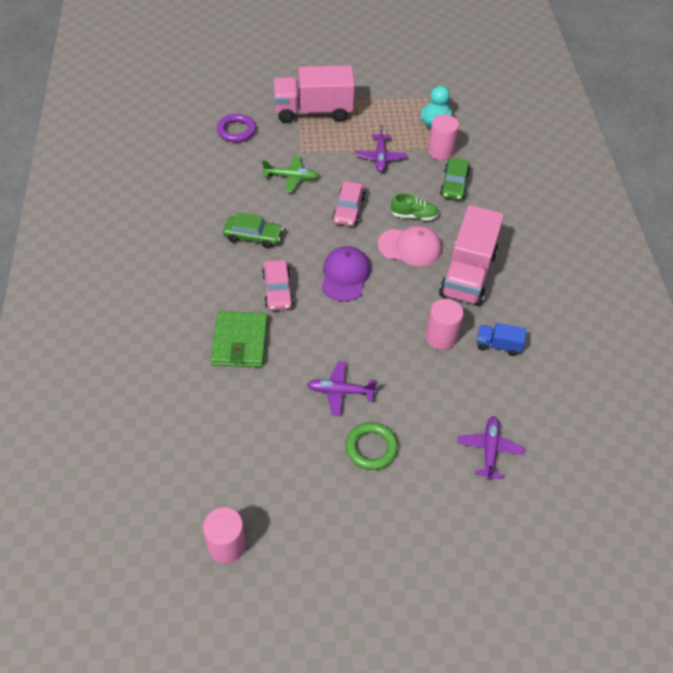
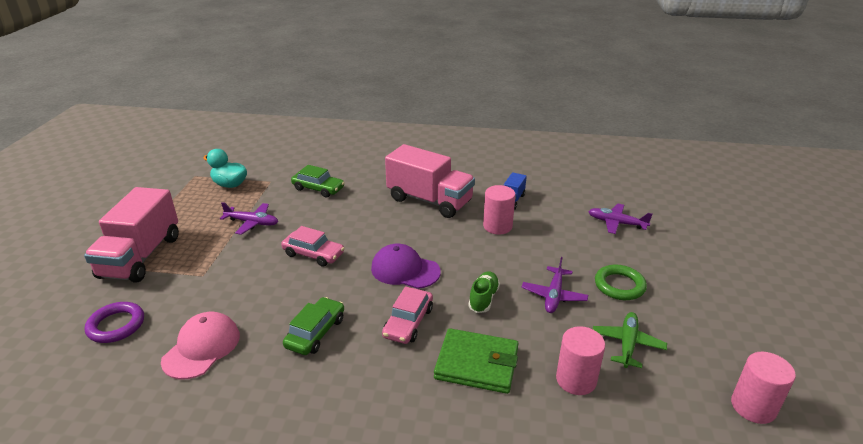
camera: 75 degrees left, 20 degrees down
green plane [262,155,319,193] -> green plane moved to [593,312,667,368]
pink car [262,260,294,311] -> pink car turned 105 degrees clockwise [382,286,433,344]
pink cap [378,226,442,266] -> pink cap moved to [161,312,240,379]
green shoe [391,193,439,221] -> green shoe moved to [468,271,500,313]
pink cylinder [428,115,459,160] -> pink cylinder moved to [556,326,605,395]

